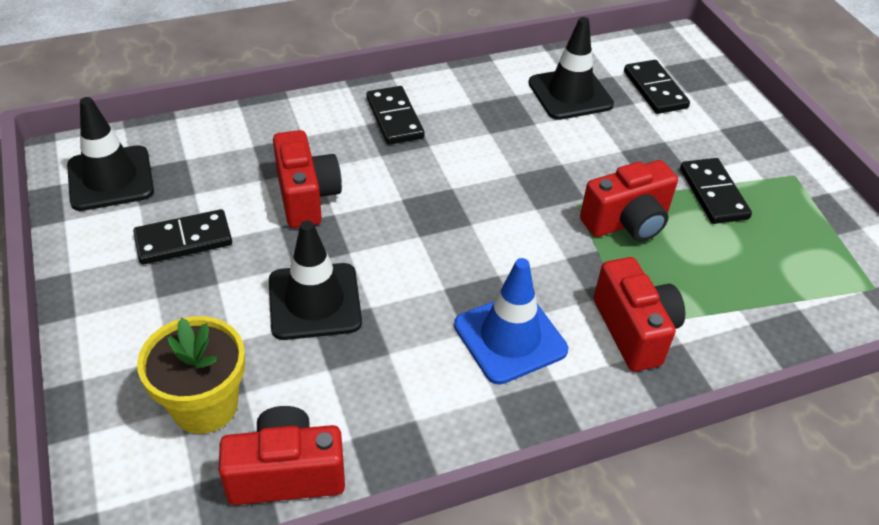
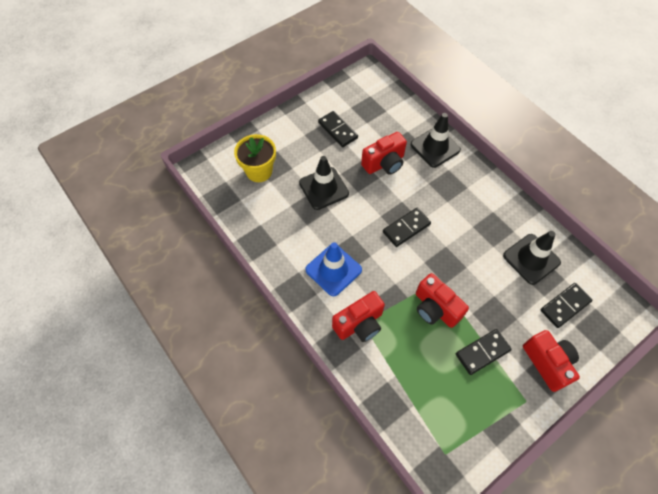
camera: 75 degrees right, 15 degrees up
black traffic cone [67,97,154,211] -> black traffic cone moved to [411,113,461,168]
red camera [219,406,345,505] -> red camera moved to [523,330,580,392]
black domino [367,86,425,145] -> black domino moved to [383,208,431,247]

